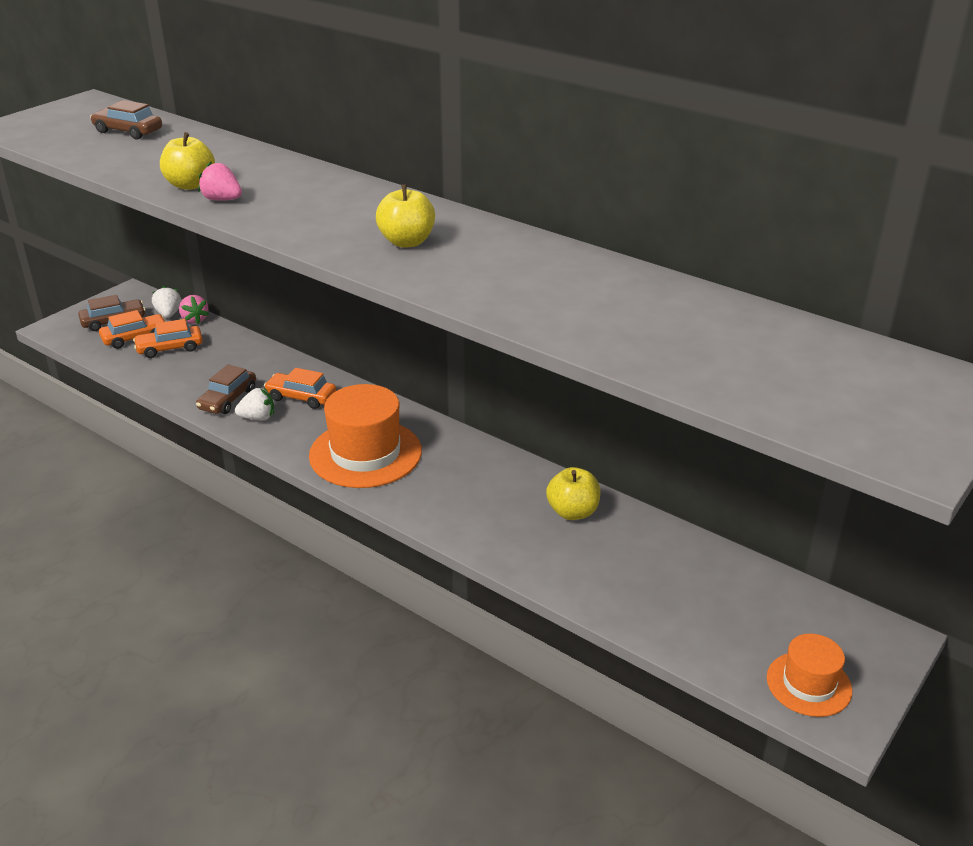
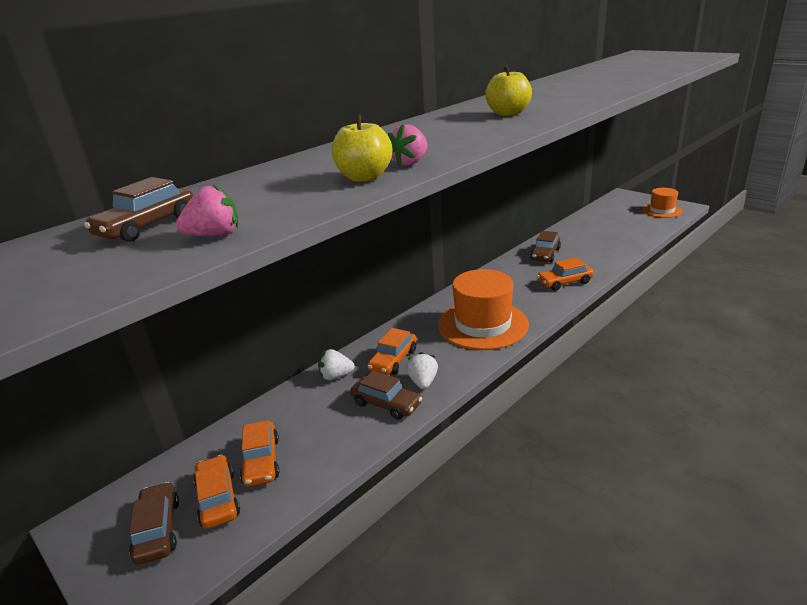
camera: 80 degrees left, 5 degrees down
white strawberry [152,286,181,318] -> white strawberry moved to [318,349,355,380]
pink strawberry [179,295,209,324] -> pink strawberry moved to [176,183,238,236]
yellow apple [546,467,600,520] -> brown car [530,231,561,262]
none -> orange car [537,258,594,291]

